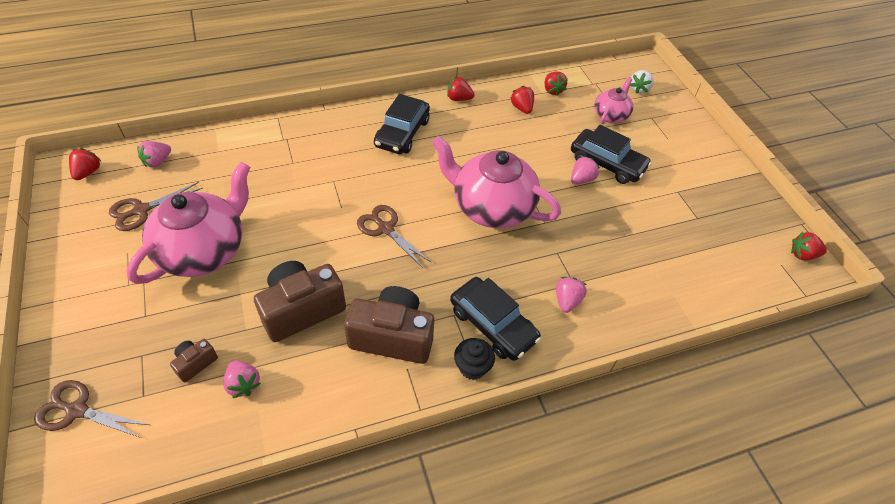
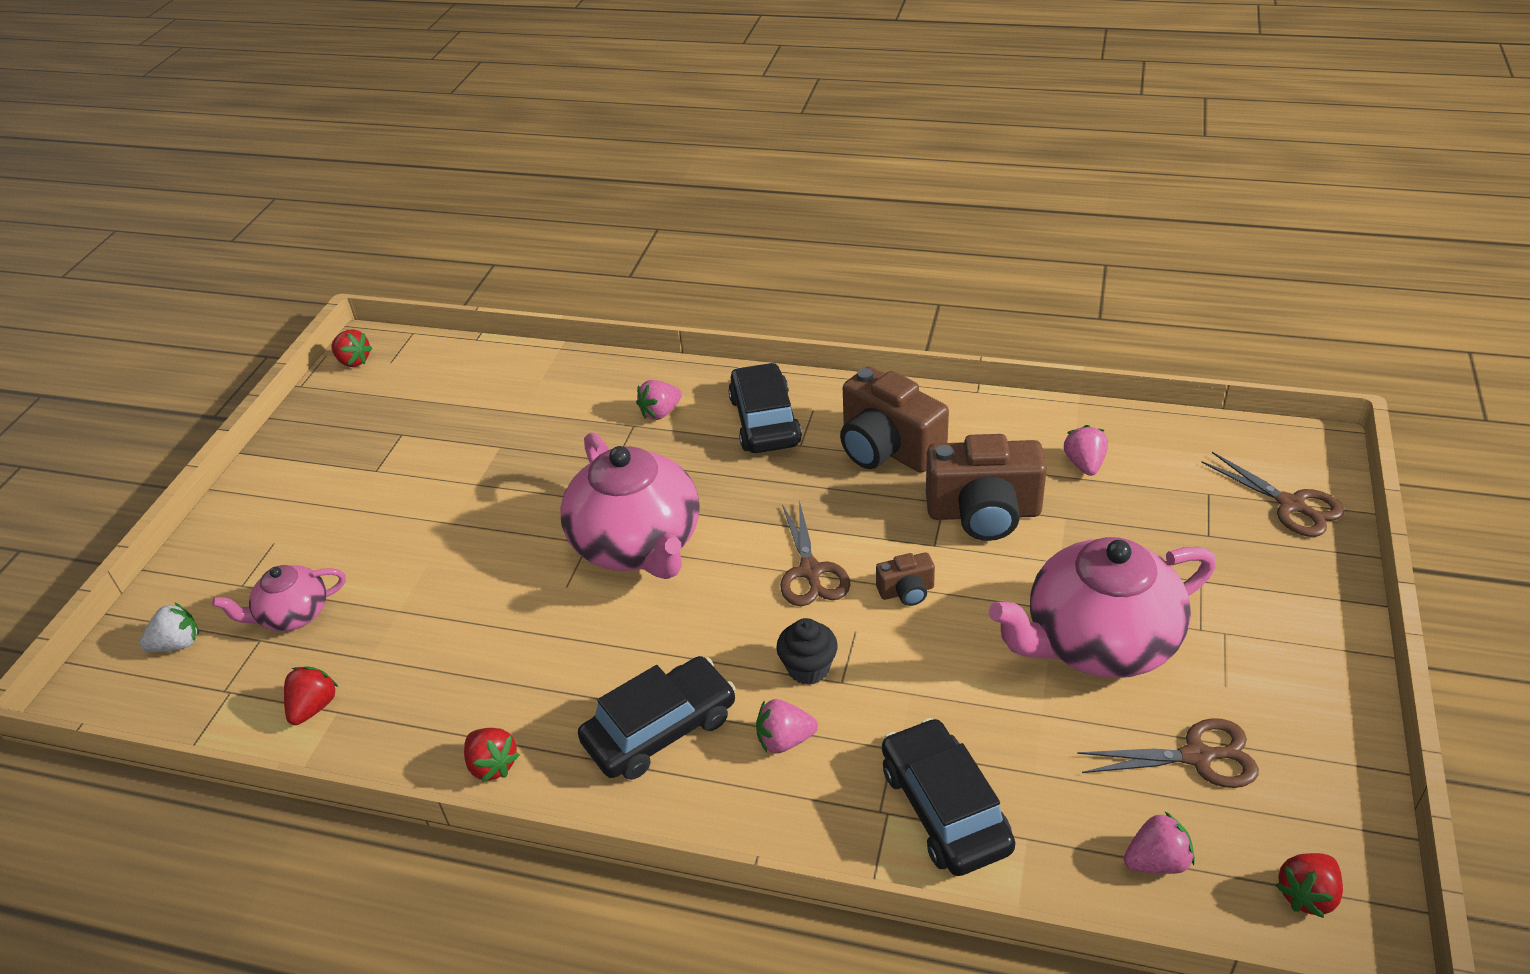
camera: 140 degrees left, 10 degrees down
brown camera [170,339,218,383] -> brown camera moved to [876,553,935,606]
black cupcake [454,338,495,380] -> black cupcake moved to [776,618,838,685]
red strawberry [510,86,534,114] -> none
black car [571,125,652,184] -> black car moved to [882,718,1015,876]
pink strawberry [571,156,600,184] -> pink strawberry moved to [756,699,818,753]

